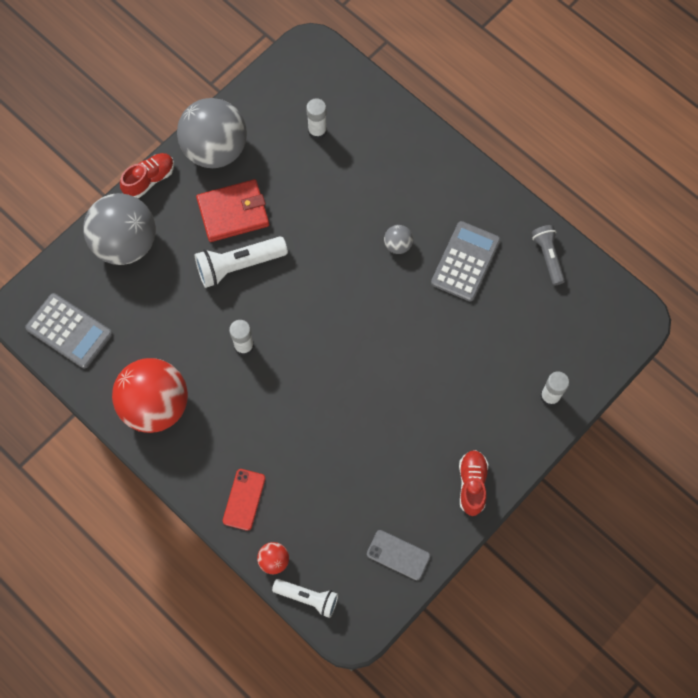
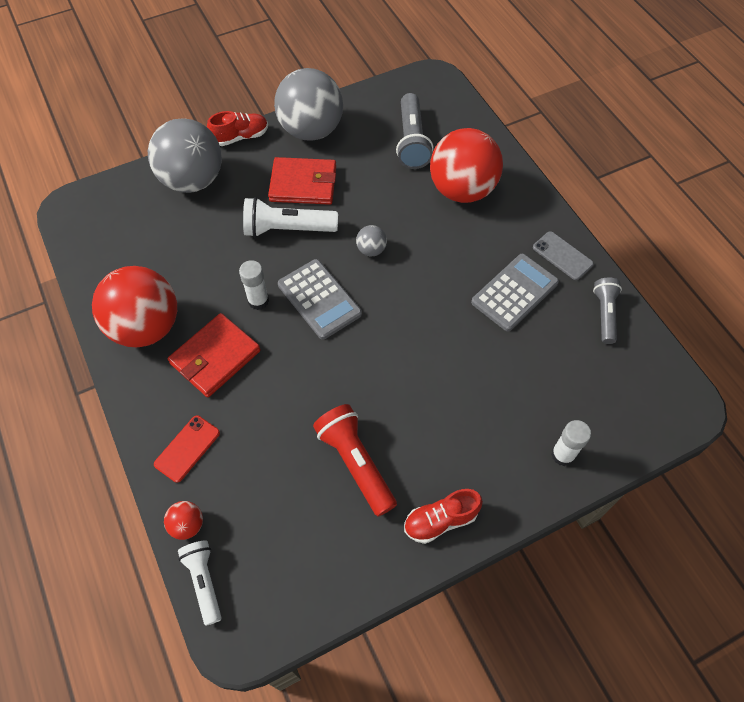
camera: 20 degrees right, 10 degrees down
grey calculator [25,293,112,369] -> grey calculator moved to [278,259,362,340]
white flashlight [272,579,338,618] -> white flashlight turned 150 degrees counterclockwise [178,540,222,626]
white glue stick [306,98,327,140] -> grey flashlight [396,93,434,169]
grey phone [367,530,430,580] -> grey phone moved to [533,231,594,280]
grey ball [384,225,413,254] -> grey ball moved to [356,225,387,256]
red shoe [459,450,488,516] -> red shoe turned 135 degrees counterclockwise [404,489,483,544]
none -> red wallet [168,313,261,397]
none -> red flashlight [313,404,397,516]
none -> red ball [430,128,503,203]

